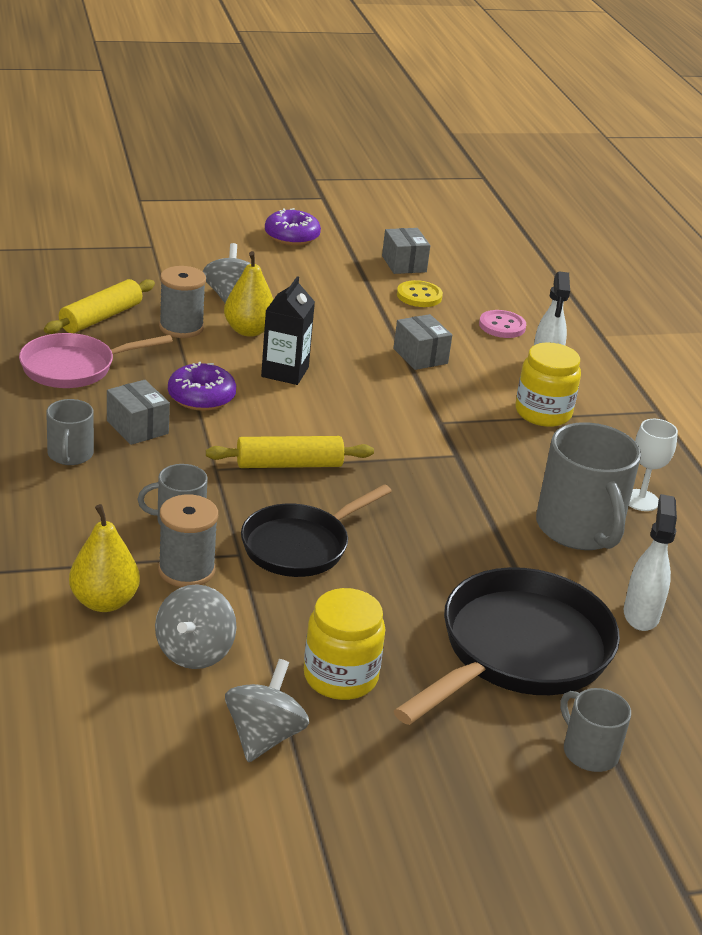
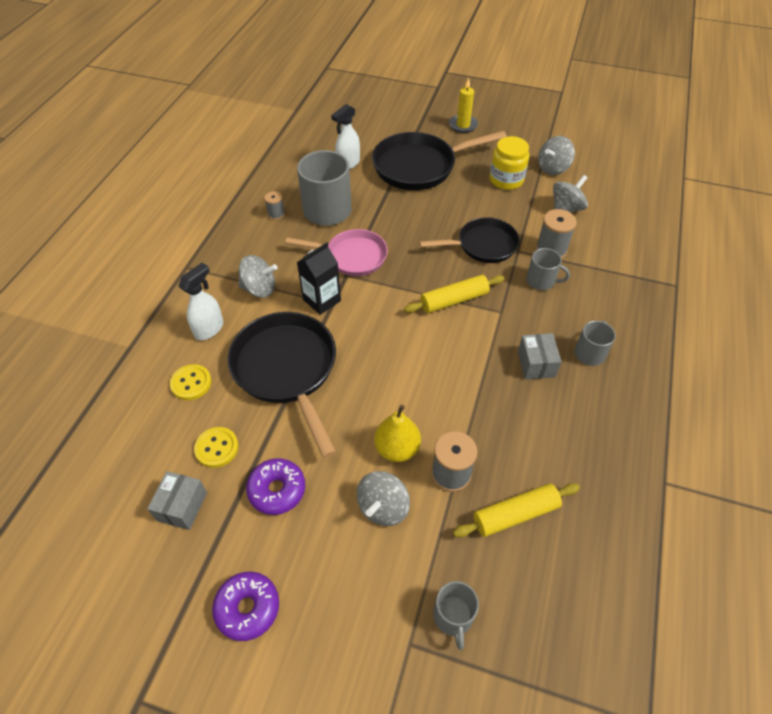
camera: 145 degrees left, 20 degrees up
pink pan [19,333,173,388] -> pink pan moved to [285,229,388,276]
yellow pear [69,504,140,612] -> none
purple donut [168,362,236,411] -> purple donut moved to [246,458,305,515]
yellow rolling pin [206,436,374,468] -> yellow rolling pin turned 45 degrees counterclockwise [404,275,505,313]
black carton [261,276,315,385] -> black carton moved to [297,242,341,315]
grey box [393,314,452,370] -> black pan [227,312,337,458]
pink button [479,310,526,338] -> yellow button [170,364,212,400]
yellow jar [515,342,581,427] -> grey spinning top [238,255,278,298]
grey mug [560,688,631,772] -> grey mug moved to [433,581,479,650]
white goblet [629,419,678,511] -> grey spool [264,191,285,220]
none -> yellow candle [449,78,478,133]

